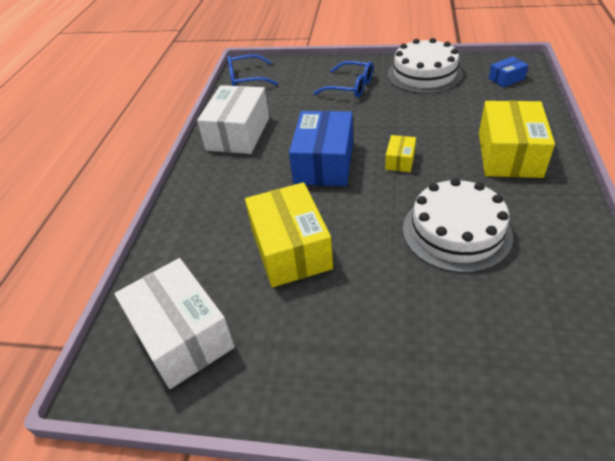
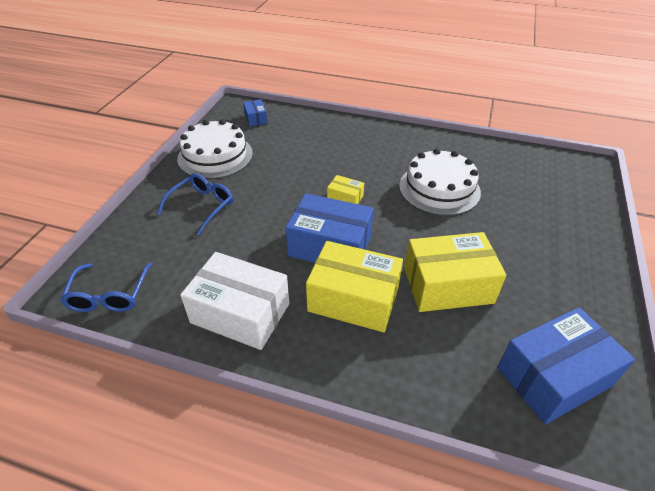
camera: 85 degrees left, 0 degrees up
white box [114,258,235,389] -> blue box [497,307,635,424]
yellow box [479,101,555,178] -> yellow box moved to [306,241,403,332]

